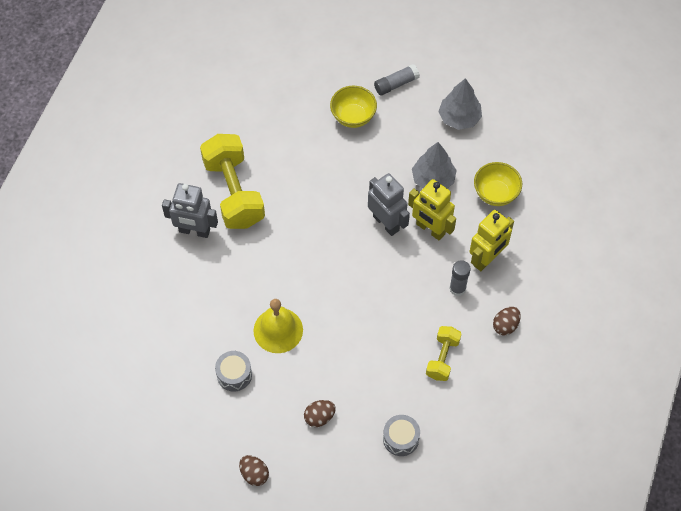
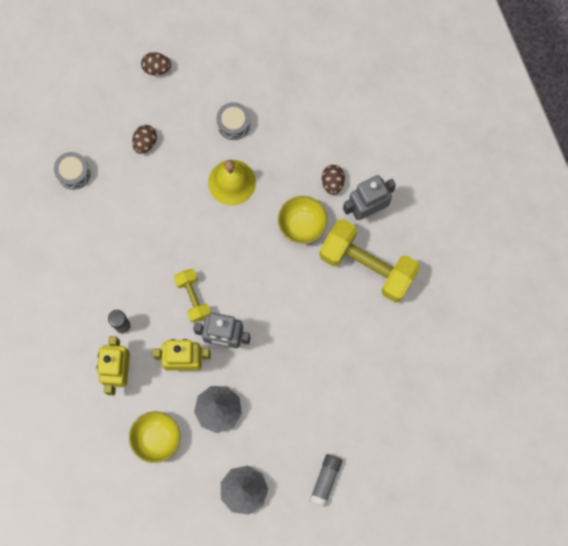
camera: 140 degrees right, 15 degrees up
yellow bowl [330,86,377,128] -> yellow bowl moved to [278,196,328,244]
yellow dumbbell [426,326,462,381] -> yellow dumbbell moved to [174,269,211,323]
brown egg [493,307,521,335] -> brown egg moved to [322,165,345,195]

